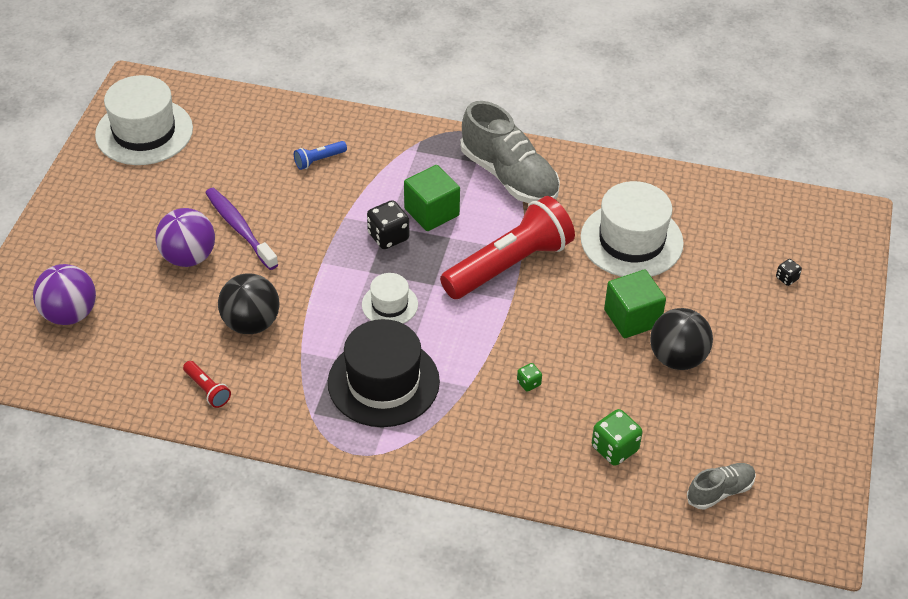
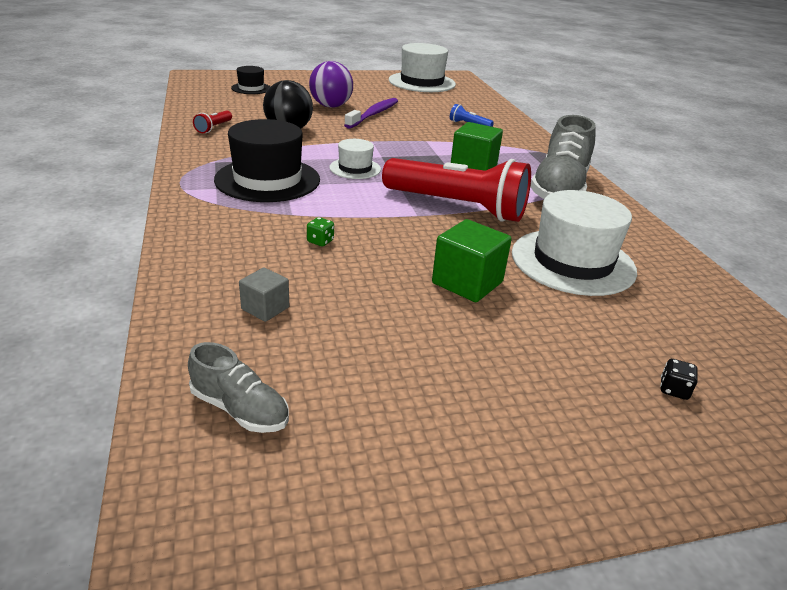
camera: 60 degrees right, 15 degrees down
purple ball [33,264,96,325] -> black hat [231,66,270,94]
black dice [367,200,409,249] -> none
green dice [592,409,642,466] -> grey cube [239,267,289,322]
black ball [650,308,713,370] -> none

